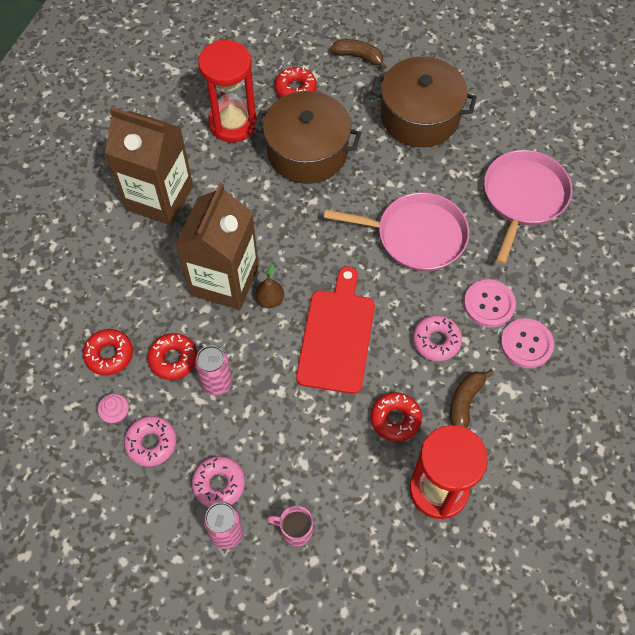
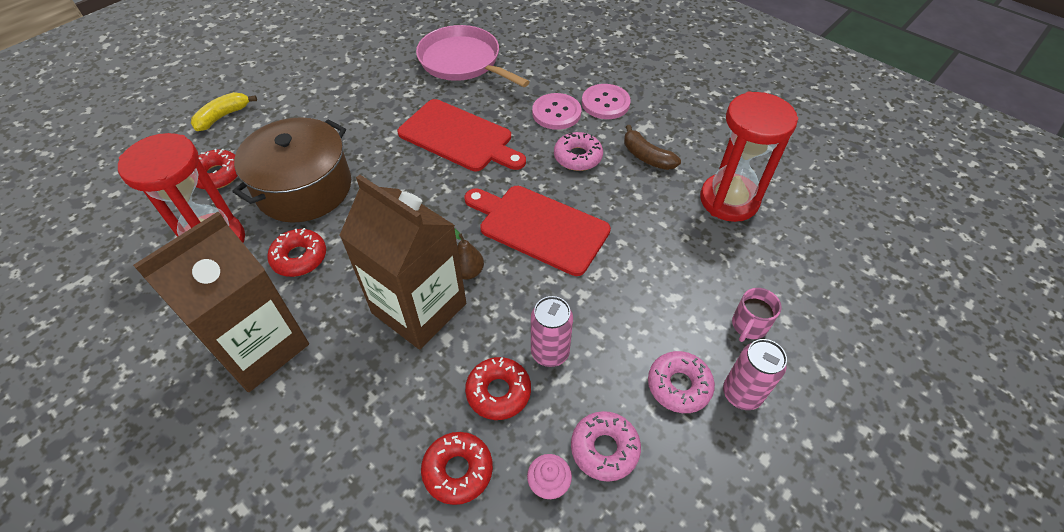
camera: 70 degrees left, 10 degrees down
pink pan [324,192,469,271] -> red cutting board [397,99,526,171]
brown banana [330,39,387,70] -> yellow banana [191,92,257,131]
brown pot [371,56,477,147] -> none
red donut [371,392,422,442] -> red donut moved to [267,228,326,277]

